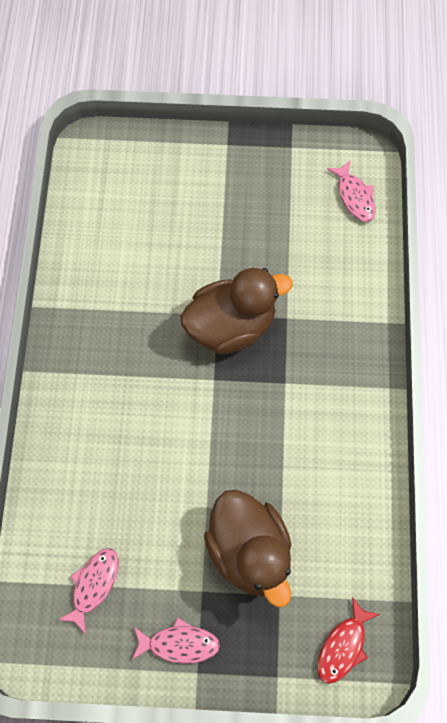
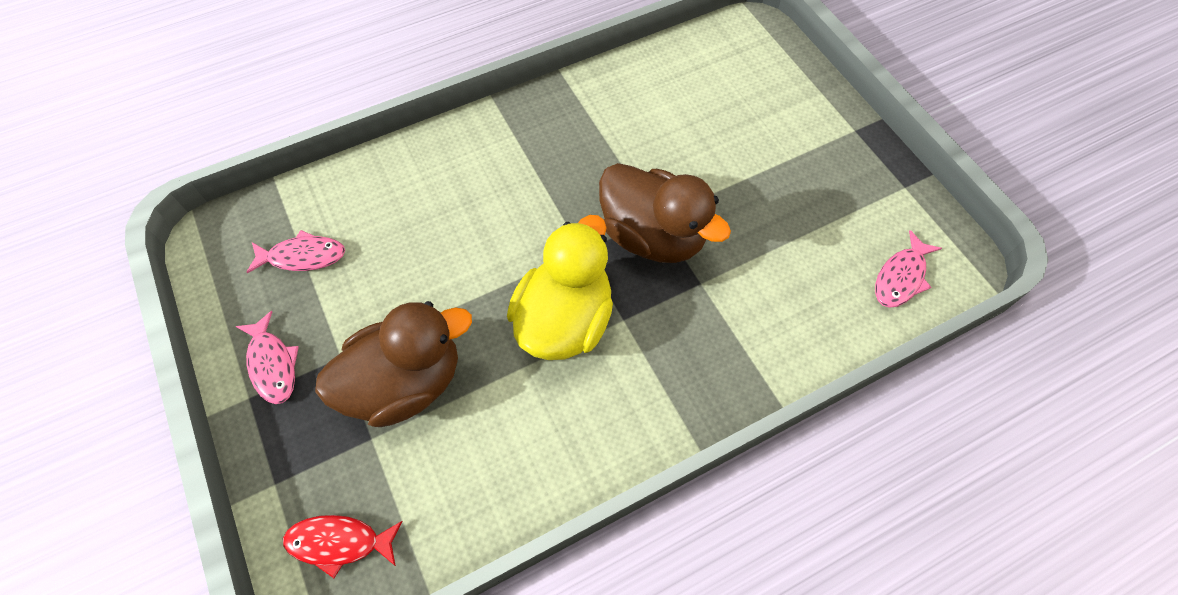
camera: 60 degrees right, 5 degrees down
brown duck [204,490,291,607] -> brown duck turned 150 degrees counterclockwise [315,301,472,427]
none -> yellow duck [507,215,613,360]

